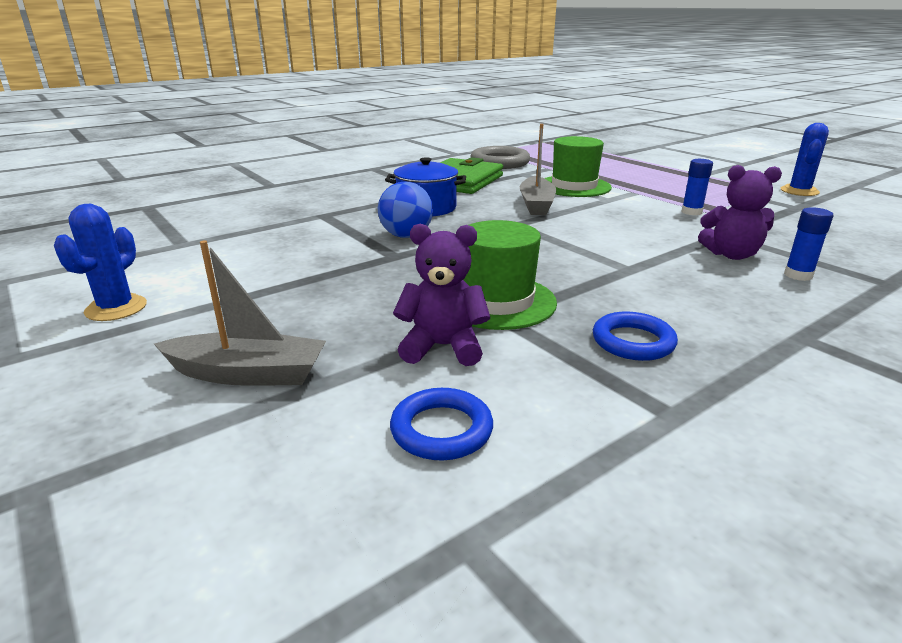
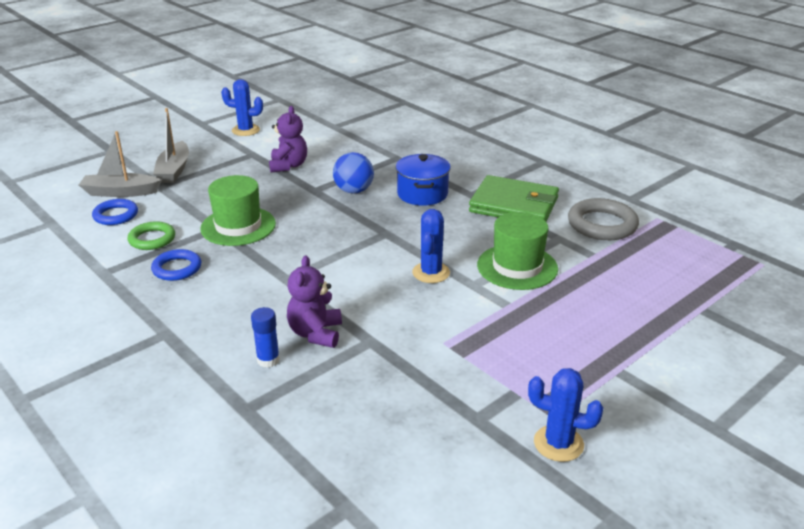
camera: 85 degrees right, 5 degrees up
purple teddy bear [393,224,490,366] -> purple teddy bear moved to [269,106,307,172]
grey boat [520,124,556,215] -> grey boat moved to [79,131,162,197]
blue glue stick [681,159,713,215] -> none
none -> green ring [128,221,175,250]
none -> blue cactus [412,209,450,283]

